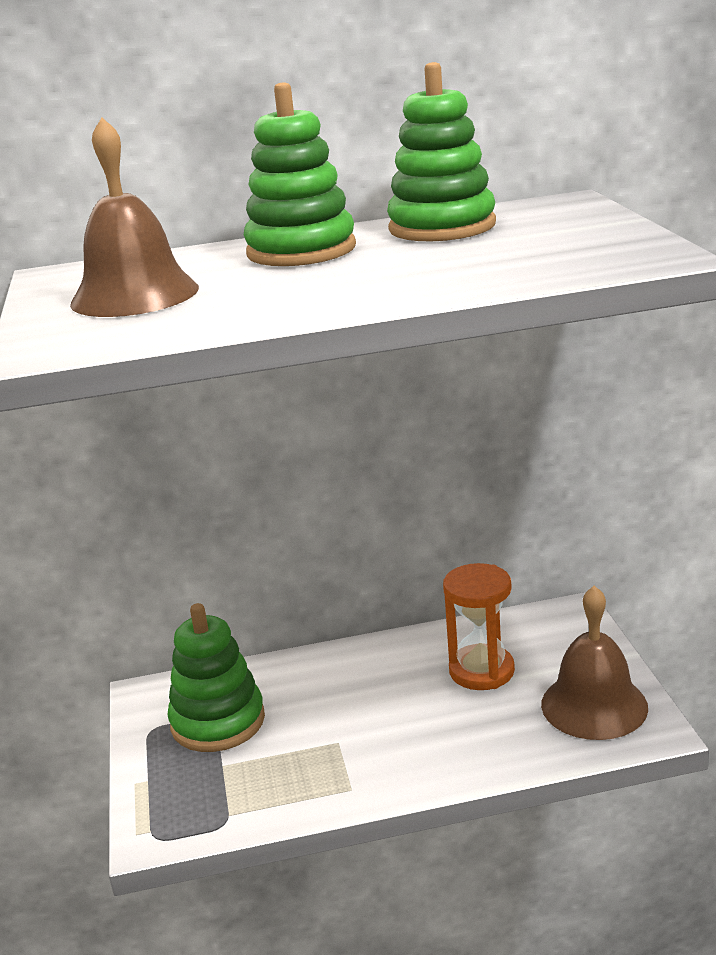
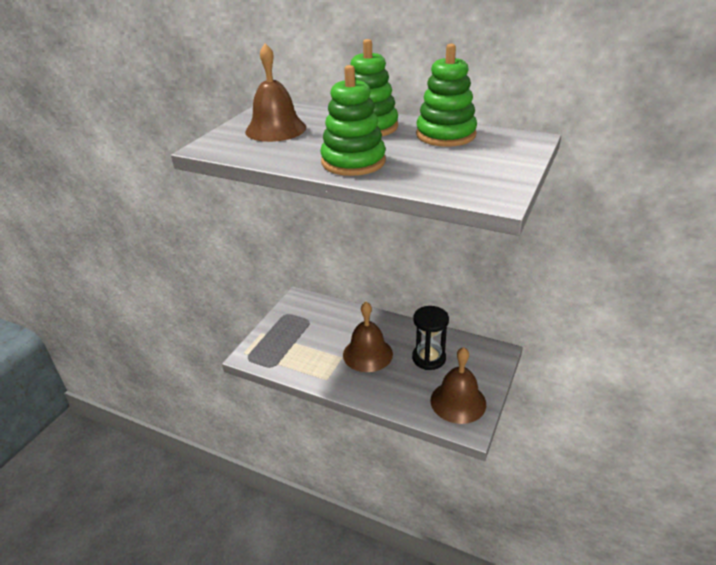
camera: 35 degrees right, 10 degrees up
green stacking toy [167,603,265,752] -> green stacking toy moved to [320,65,386,176]
orange hourglass [443,563,515,690] -> black hourglass [412,306,449,370]
none -> brown bell [343,302,393,372]

